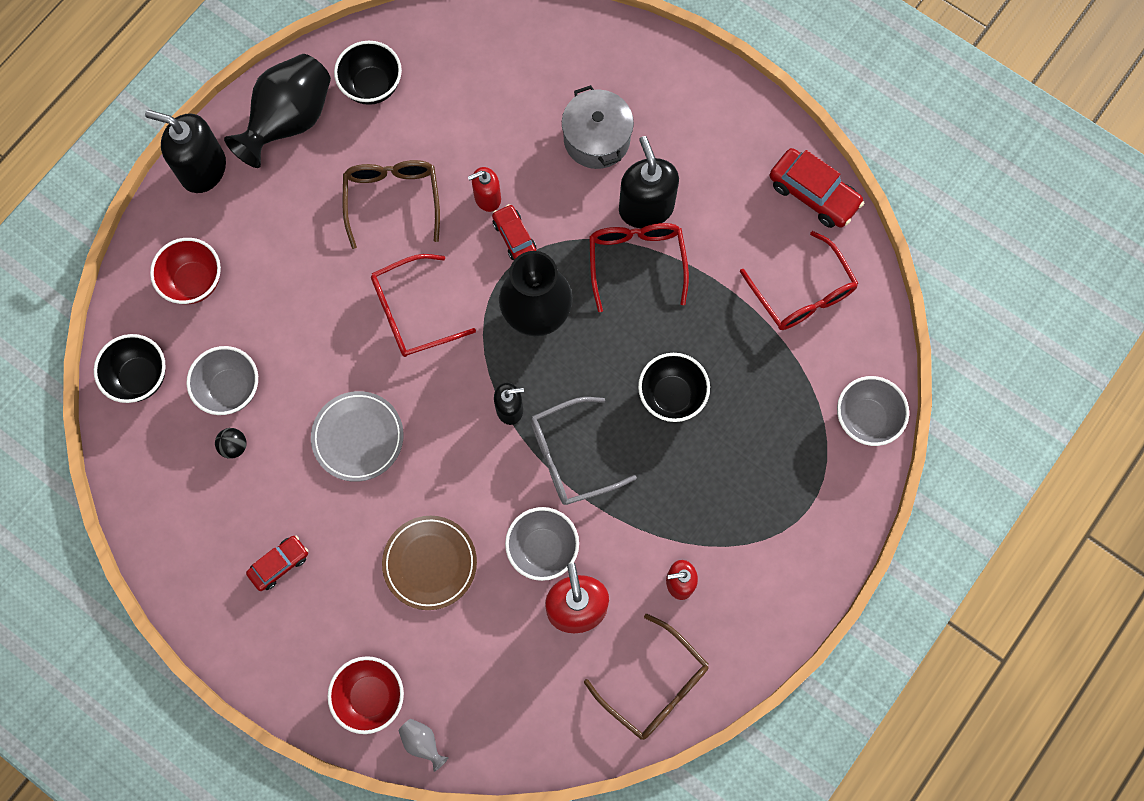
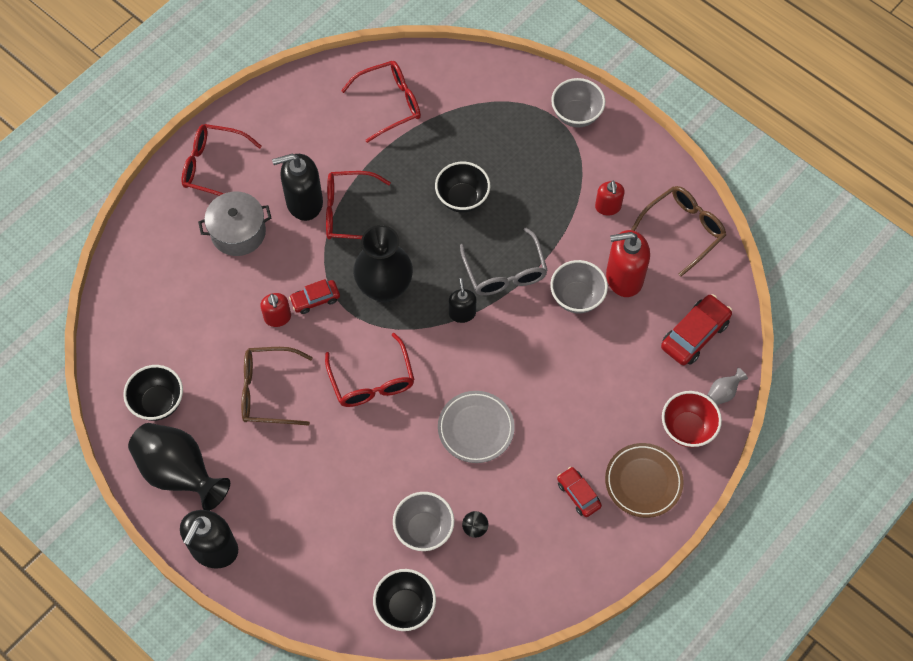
camera: 85 degrees left, 10 degrees down
red bowl [150,238,221,304] -> none
brown plate [382,516,477,610] -> brown plate moved to [605,443,684,518]
red car [770,148,864,228] -> red car moved to [661,294,732,365]
grey bowl [837,376,909,446] -> grey bowl moved to [551,78,605,128]
none -> red glasses [182,124,262,196]

